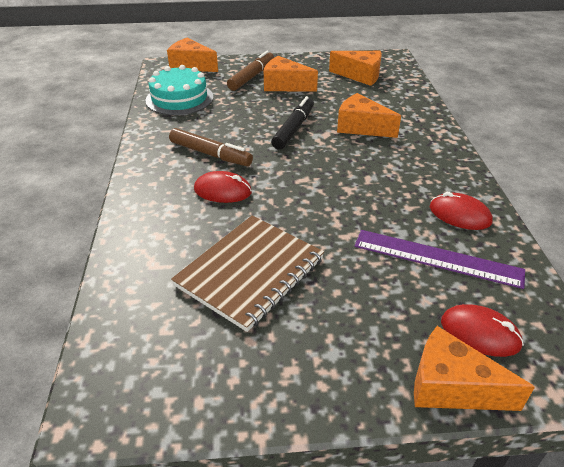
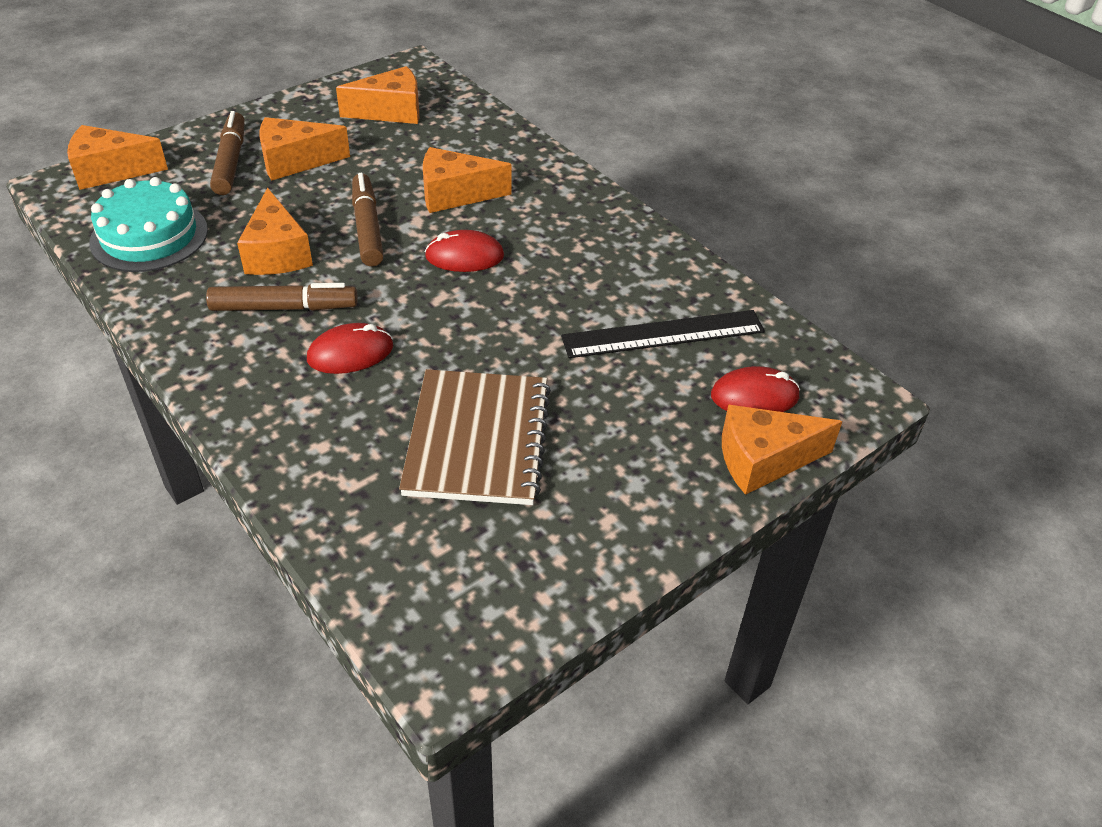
camera: 35 degrees left, 5 degrees up
black marker [271,96,314,150] -> brown marker [352,173,384,266]
purple ruler [355,230,525,289] -> black ruler [561,310,765,358]
red mouse [429,192,493,230] -> red mouse moved to [425,230,504,272]
none -> orange cheese [237,187,313,275]

